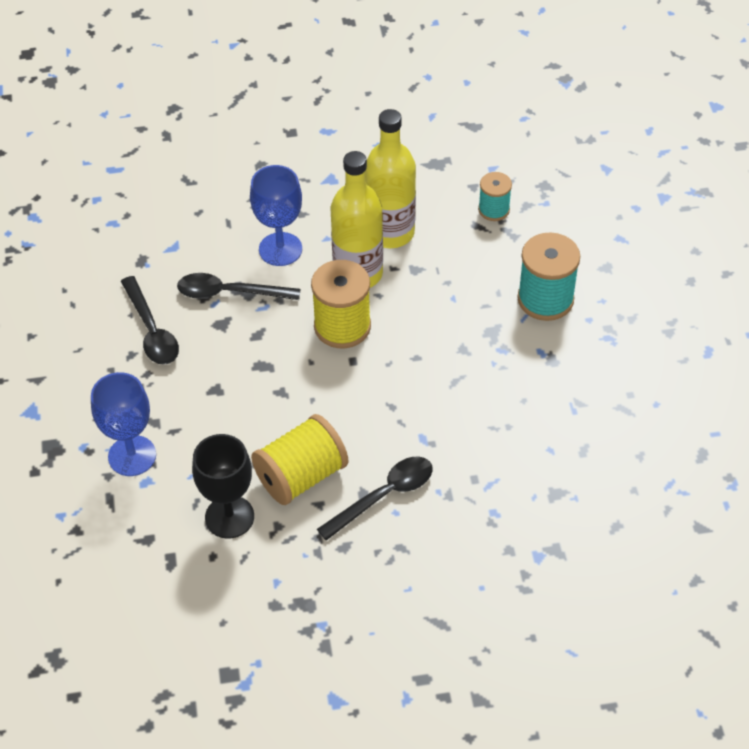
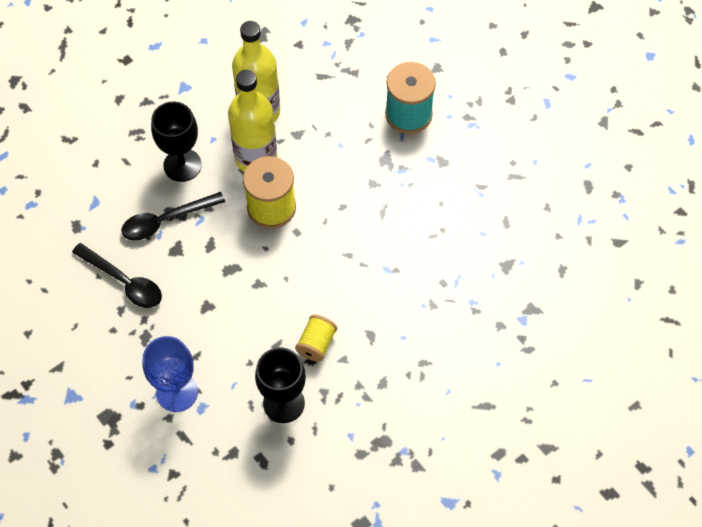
camera: 30 degrees left, 10 degrees up
blue goblet [250,165,302,266] -> black goblet [151,102,202,182]
yellow spool [251,414,348,505] -> yellow spool [295,315,337,362], size x0.58
black spoon [317,457,433,541] -> none
turquoise spool [478,172,512,221] -> none

